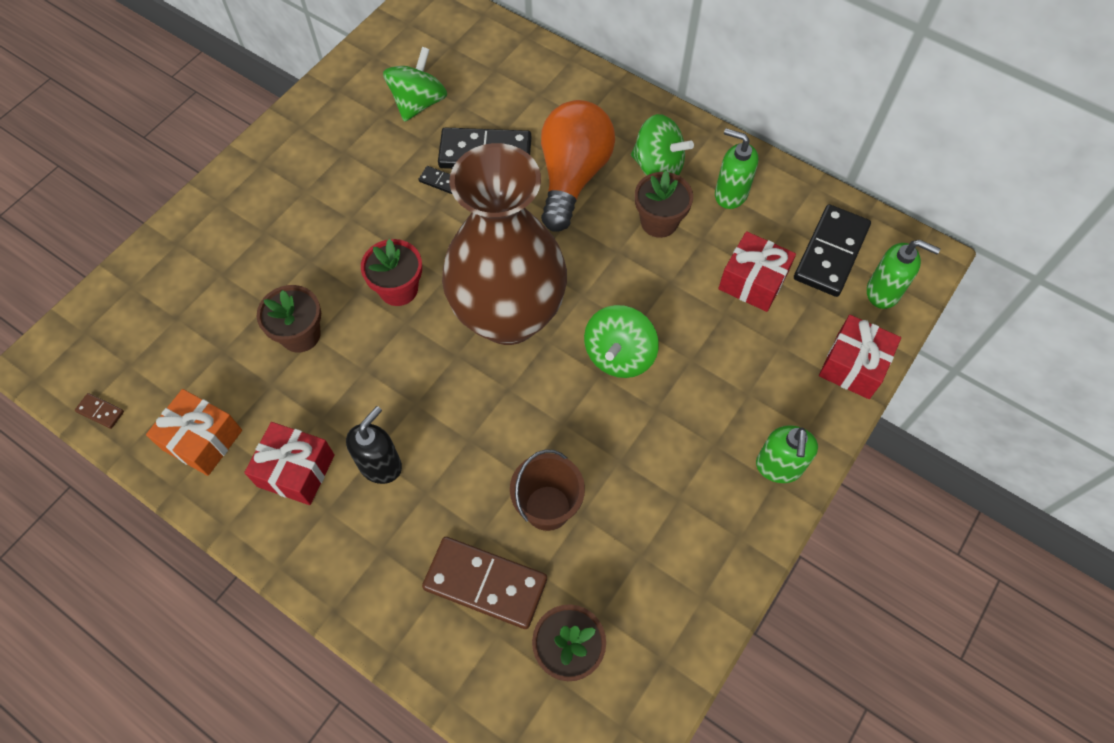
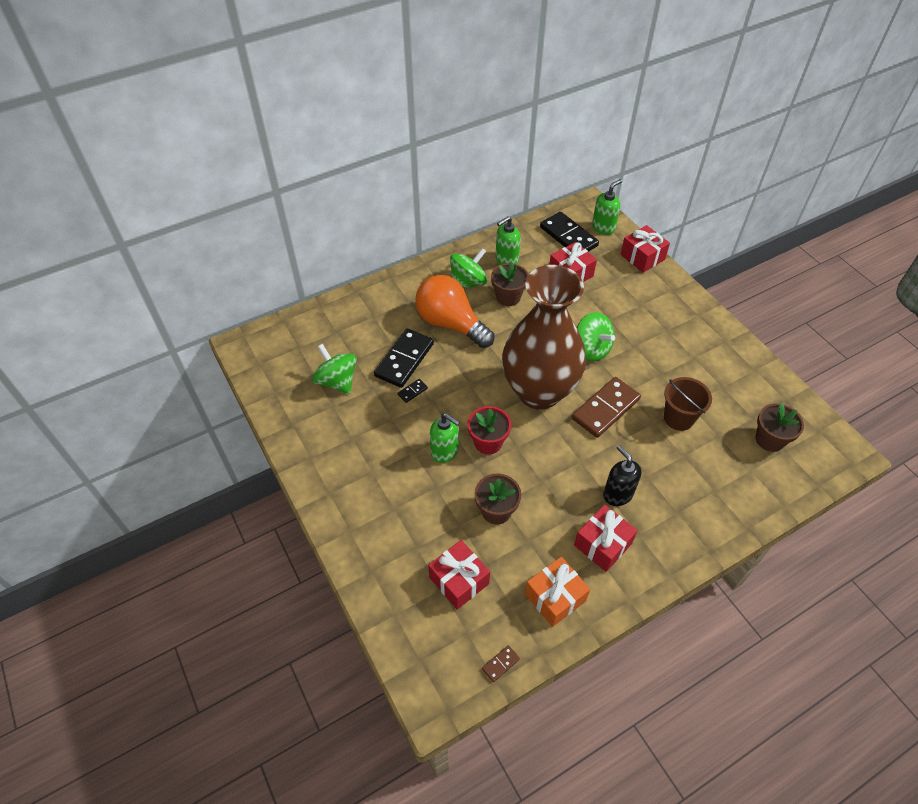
camera: 65 degrees left, 10 degrees down
brown domino [422,537,547,629] -> brown domino moved to [572,377,641,438]
green soap dispenser [756,425,818,483] -> green soap dispenser moved to [430,413,460,463]
none -> red gift [428,540,490,610]

